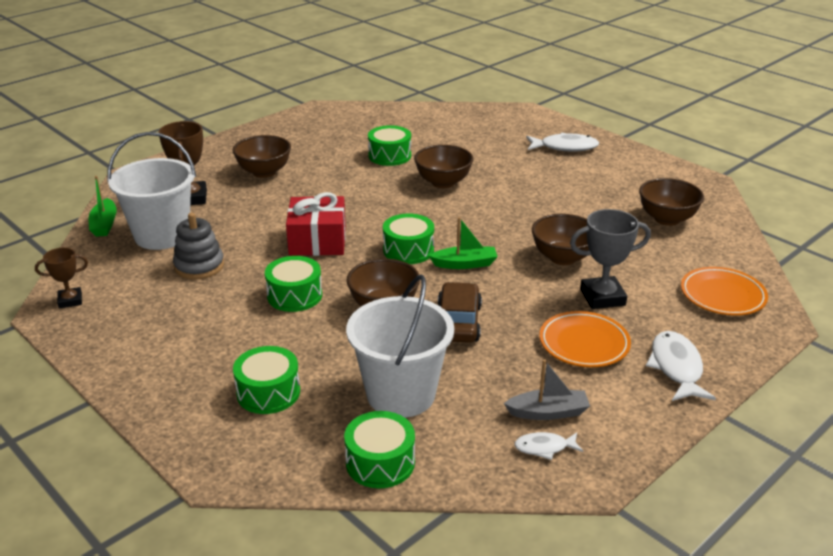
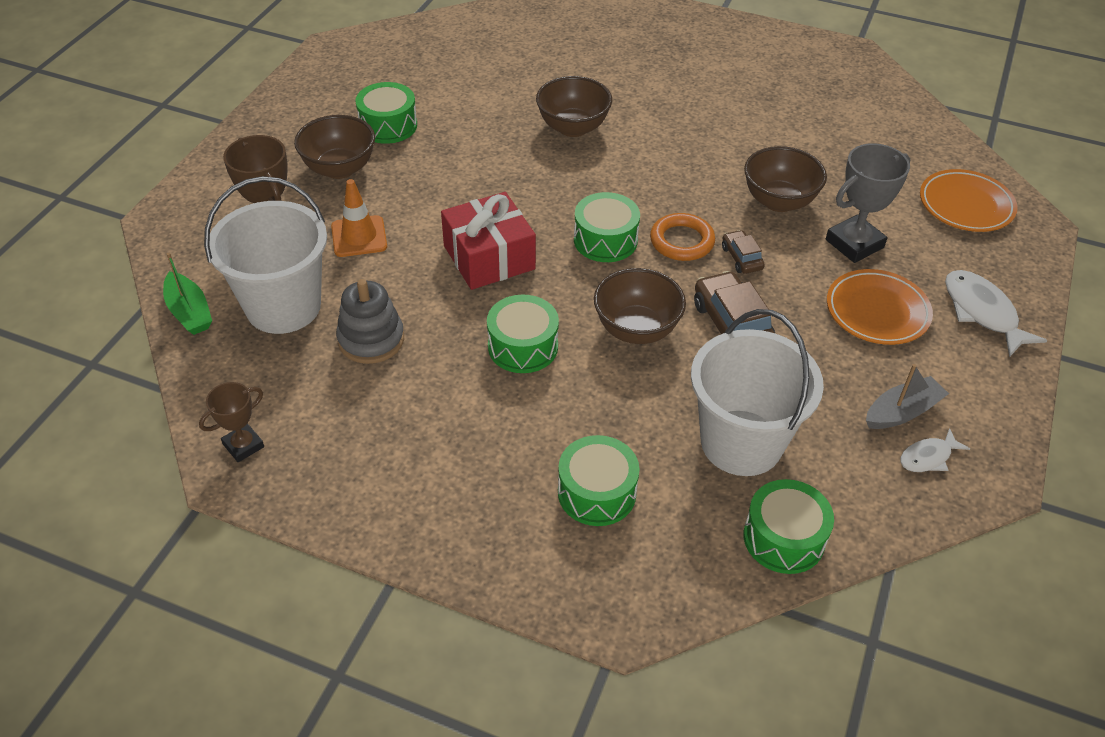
camera: 25 degrees left, 15 degrees up
green drum [368,125,411,166] -> green drum moved to [355,82,417,144]
green boat [429,217,498,269] -> orange ring [650,213,715,261]
white fish [526,133,599,152] -> none
brown bowl [639,178,704,226] -> none
none -> orange traffic cone [331,179,387,257]
none -> brown car [722,230,765,274]

